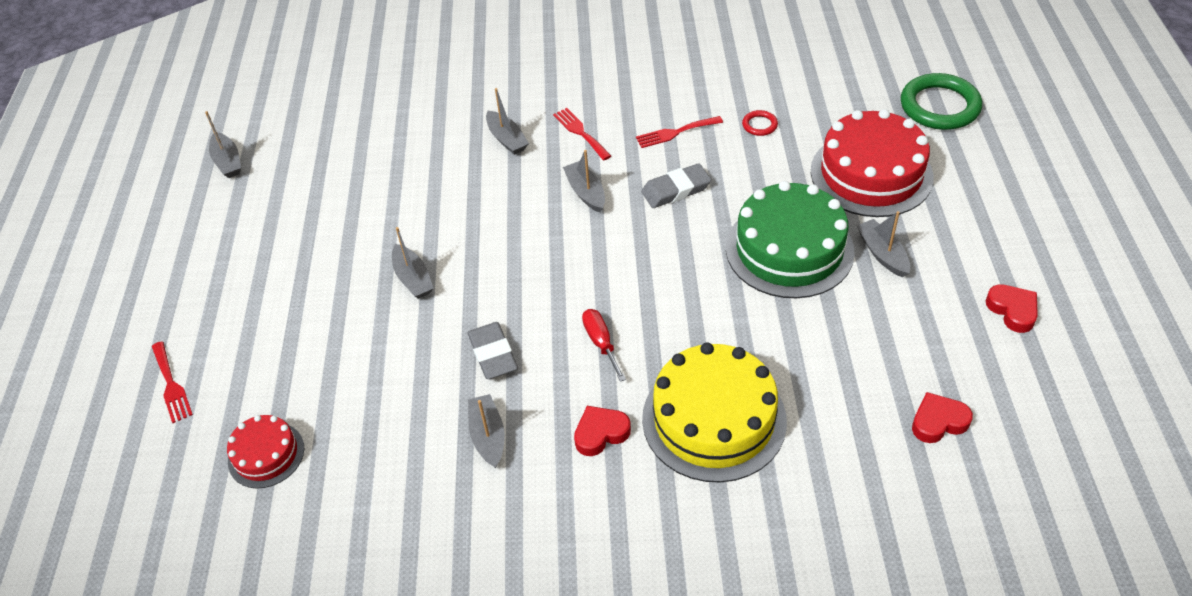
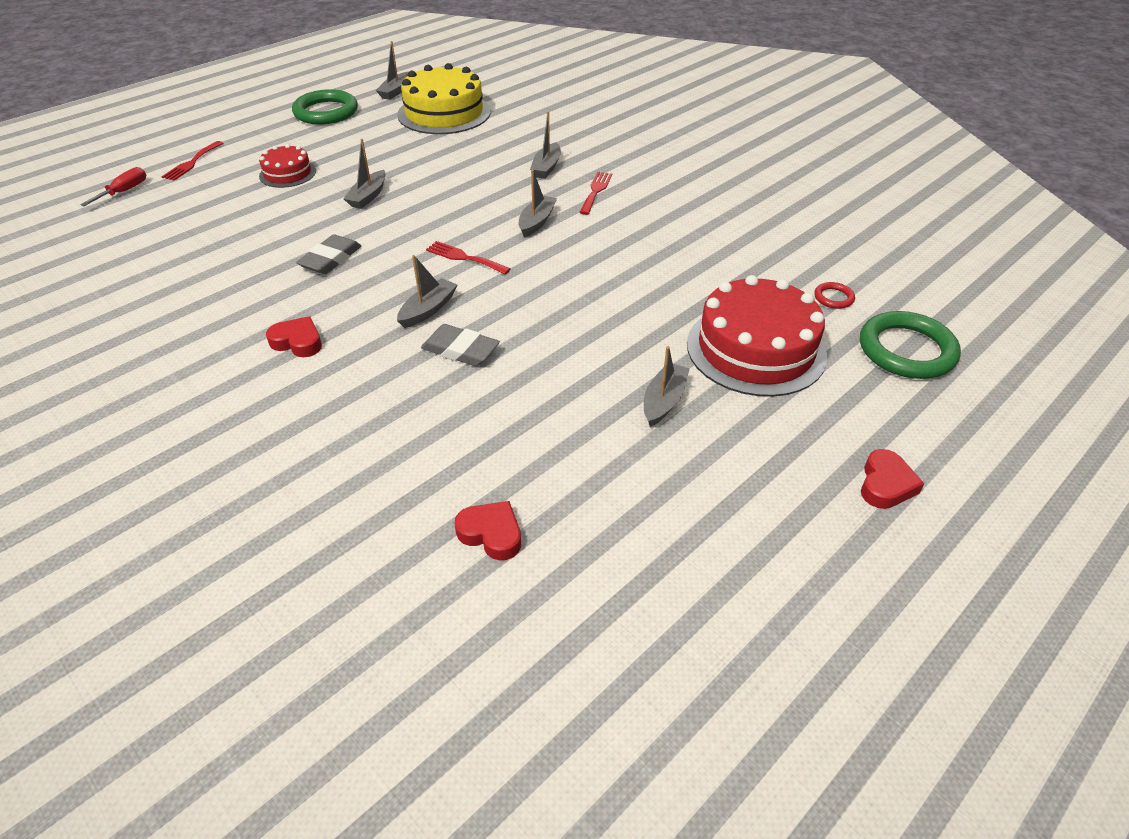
camera: 45 degrees right, 5 degrees down
red cake [227,415,304,488] -> red cake moved to [259,144,316,188]
grey boat [468,394,505,468] -> grey boat moved to [397,255,457,328]
red screwdriver [582,309,626,382] -> red screwdriver moved to [80,167,146,206]
red fork [636,116,723,148] -> red fork moved to [426,241,510,274]
grey eraser [641,163,711,208] -> grey eraser moved to [421,324,500,366]
yellow cake [642,342,787,483] -> yellow cake moved to [397,63,491,134]
green cake [726,181,855,298] -> none
red ring [742,110,778,136] -> red ring moved to [814,282,855,309]
red heart [986,284,1038,333] -> red heart moved to [861,449,924,509]
none -> green ring [292,89,358,125]

